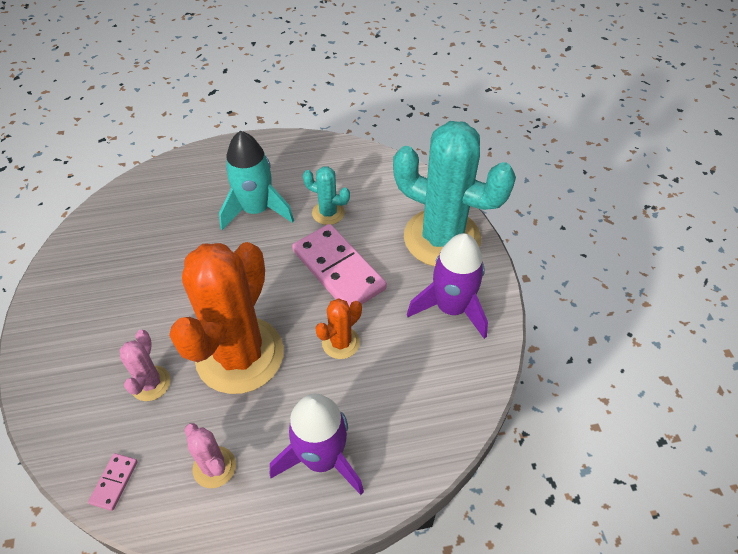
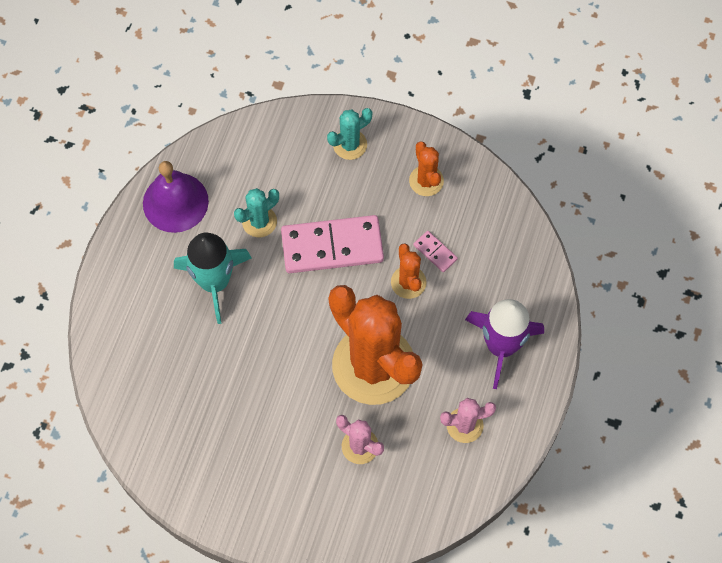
camera: 60 degrees left, 15 degrees up
pink domino [88,453,137,511] -> pink domino moved to [414,231,458,272]
turquoise cactus [393,121,516,267] -> turquoise cactus [327,108,372,160], size x0.44
purple rocket [407,233,488,339] -> orange cactus [409,141,444,196]
none -> purple bell [143,161,209,233]

